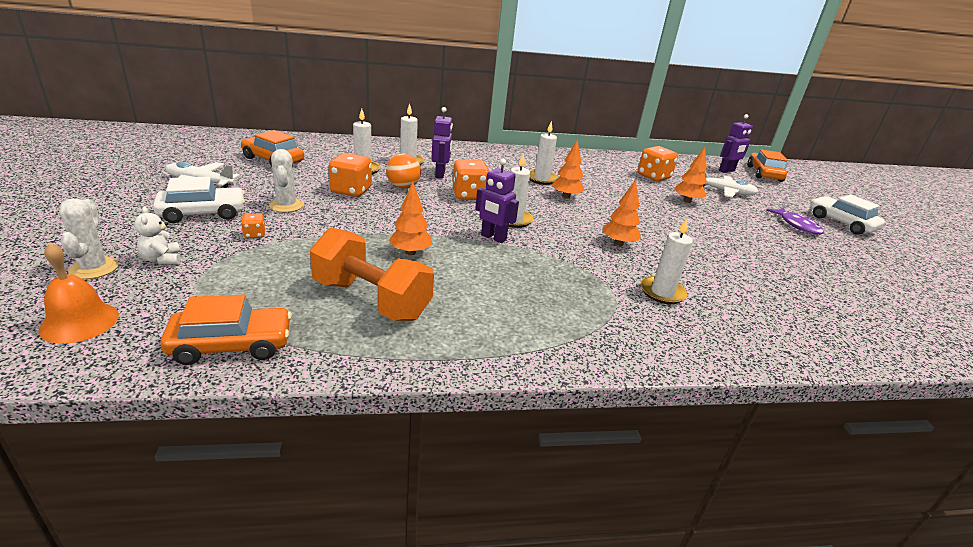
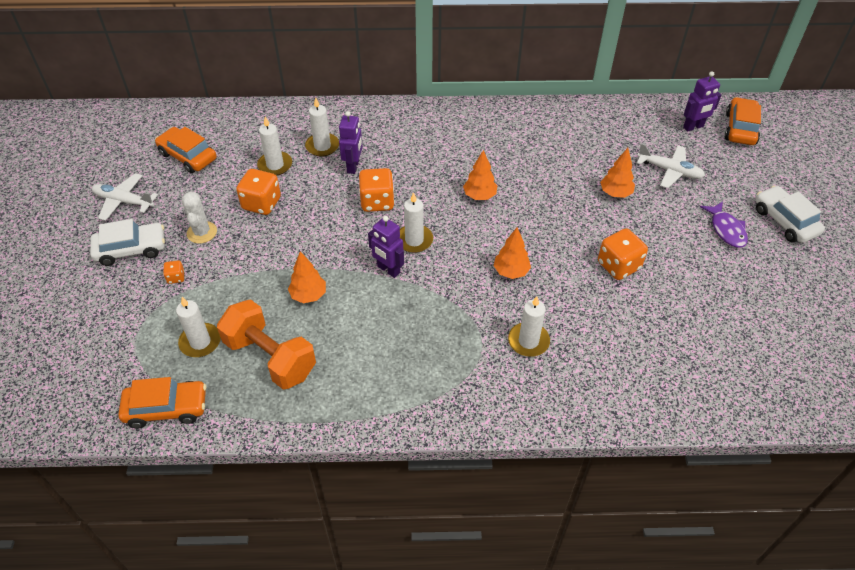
camera: 10 degrees right, 20 degrees up
orange bell [38,243,119,344] -> none
white cactus [59,198,119,279] -> none
white teddy bear [134,206,180,265] -> none
orange ball [386,153,421,189] -> none
white candle [530,121,558,185] -> white candle moved to [176,297,221,357]
orange dice [638,146,678,181] -> orange dice moved to [598,228,648,280]

